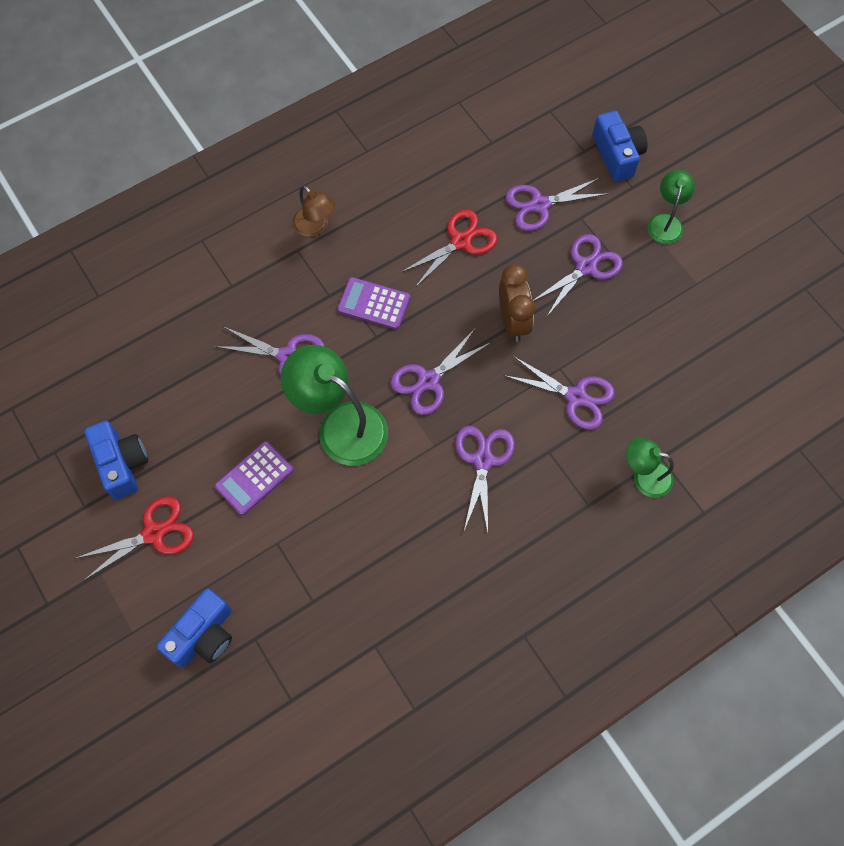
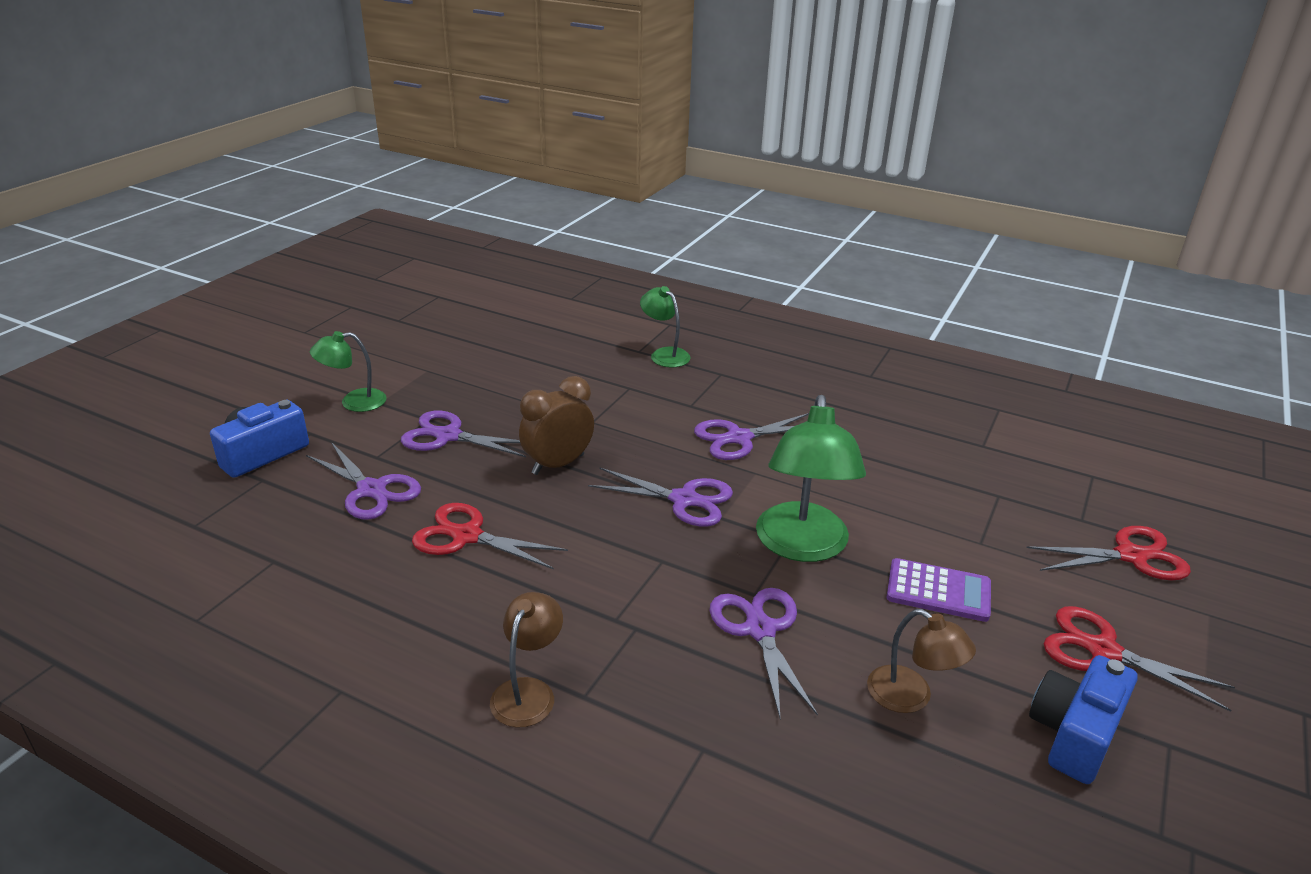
camera: 120 degrees left, 35 degrees down
blue camera [156,589,232,668] -> red scissors [1026,526,1191,580]
purple calculator [337,277,410,330] -> none
purple scissors [503,356,615,430] -> none
green lamp [626,437,674,498] -> green lamp turned 150 degrees clockwise [640,286,691,367]
none -> brown lamp [867,609,976,713]

